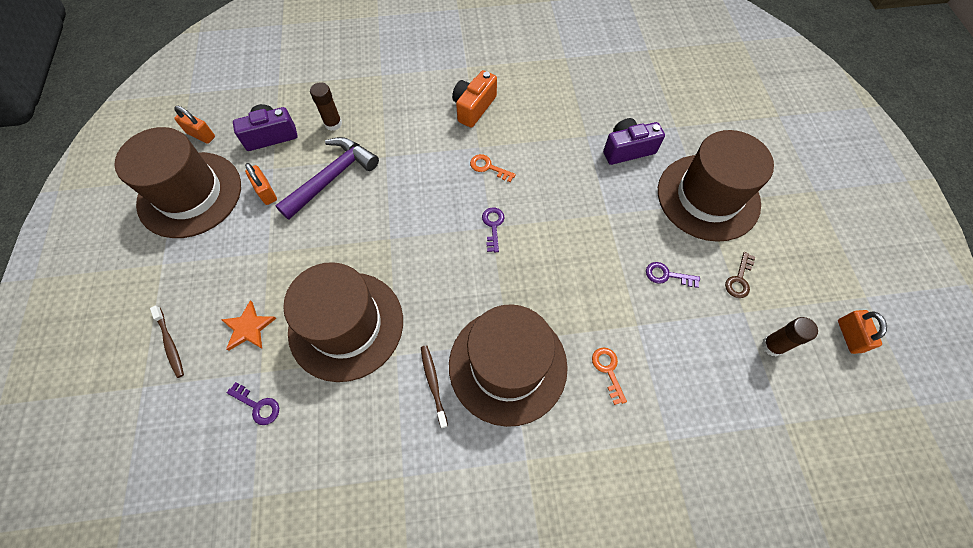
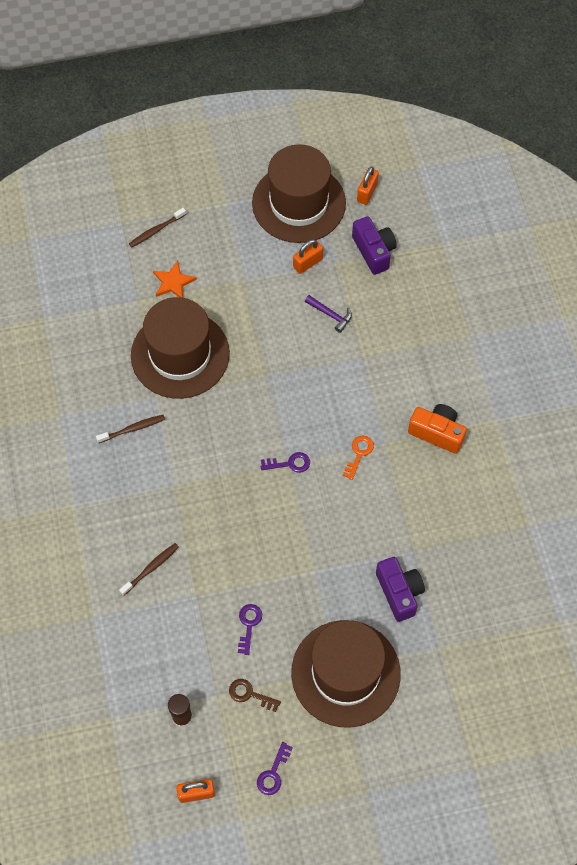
camera: 85 degrees right, 0 degrees up
purple key [227,382,279,425] -> purple key moved to [257,742,293,795]
purple hammer [275,137,379,220] -> purple hammer [305,295,352,333], size x0.49
brown glue stick [310,82,342,131] -> none
brown hat [449,304,568,427] -> none
orange key [592,347,627,405] -> brown toothbrush [119,543,179,596]

